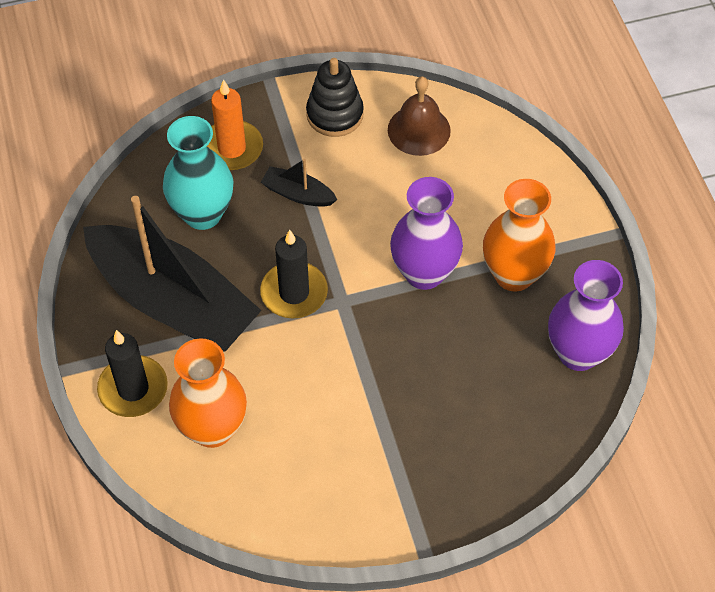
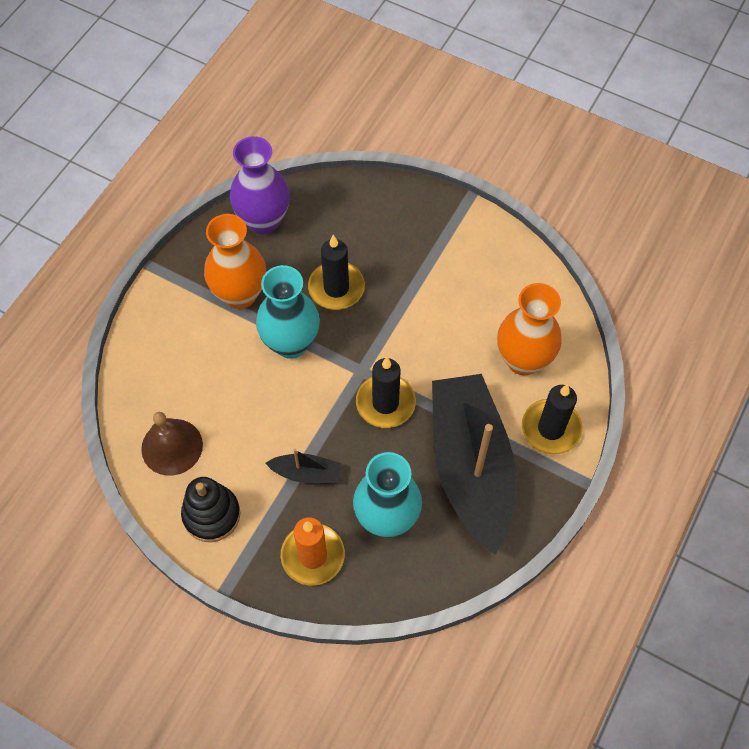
camera: 135 degrees left, 5 degrees up
black boat [261,159,338,207] -> black boat turned 60 degrees counterclockwise [266,449,342,483]
purple vase [390,177,463,290] -> turquoise vase [256,265,320,359]
none -> black candle [308,235,365,310]

